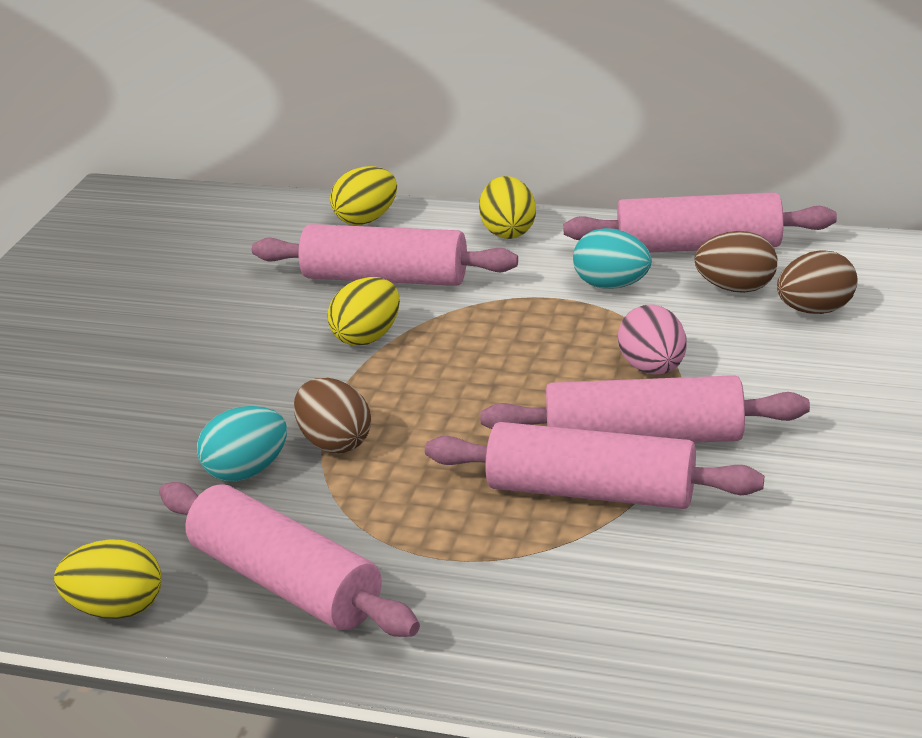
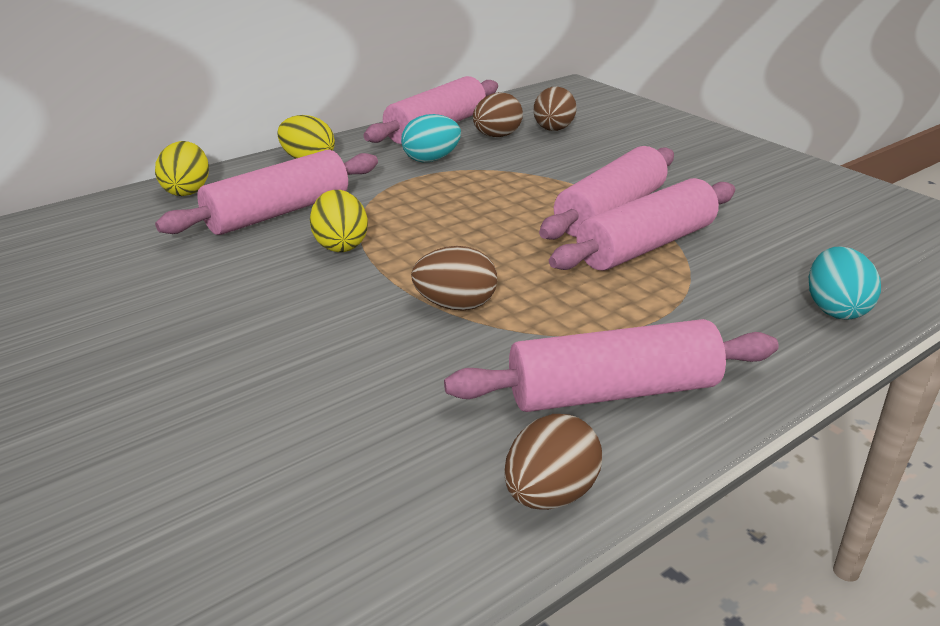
camera: 55 degrees left, 0 degrees up
yellow egg [54,539,161,619] -> brown egg [504,414,602,510]
turquoise egg [197,406,287,482] -> turquoise egg moved to [809,246,881,320]
pink egg [618,305,687,375] -> none

